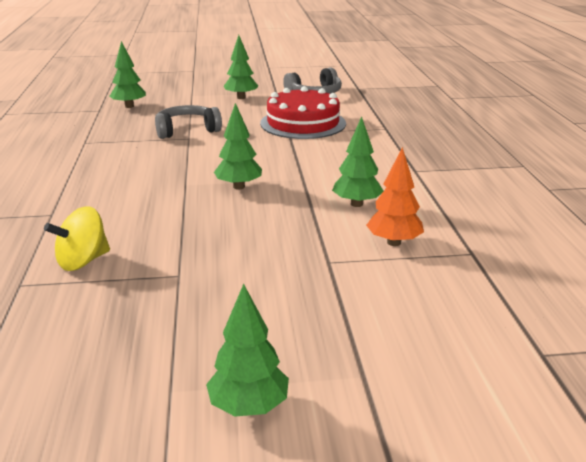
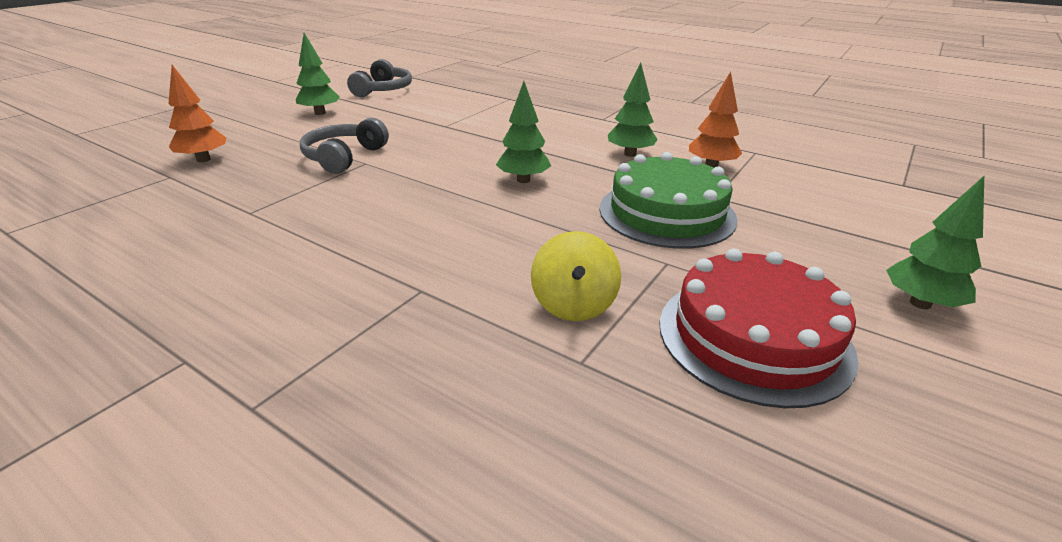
camera: 50 degrees left, 5 degrees up
green tree [110,41,146,108] -> orange tree [169,65,226,162]
red cake [260,86,346,139] -> red cake moved to [659,249,859,408]
none -> green cake [599,152,738,249]

